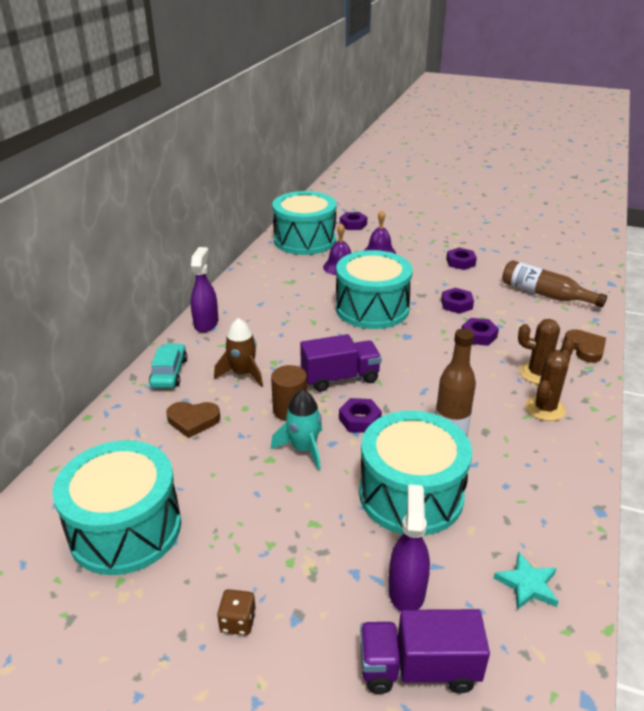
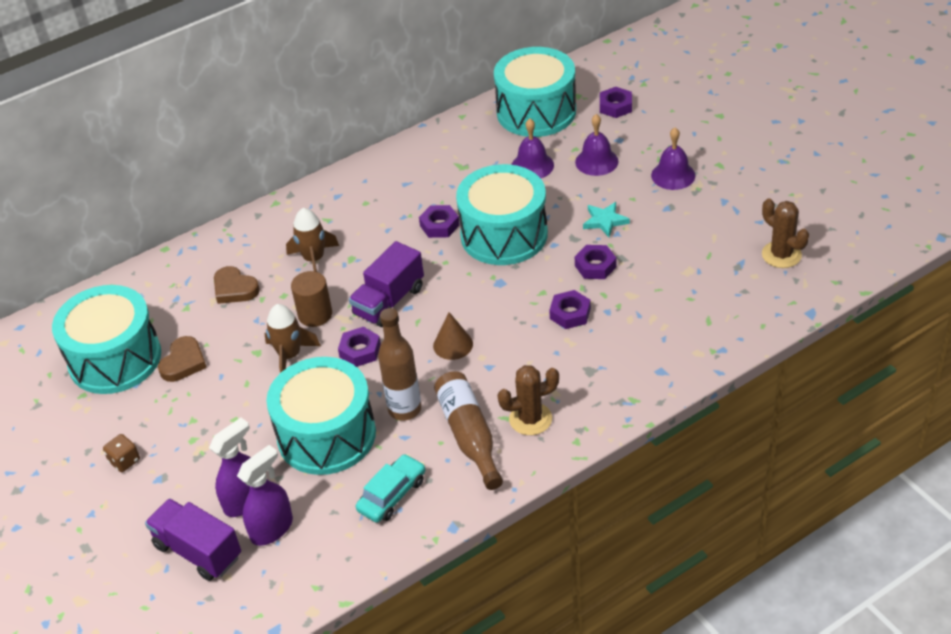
camera: 40 degrees right, 10 degrees up
turquoise car [149,343,187,388] -> turquoise car moved to [356,454,425,523]
purple spray bottle [191,247,218,333] -> purple spray bottle moved to [237,445,293,546]
turquoise rocket [271,389,322,470] -> brown rocket [265,304,321,373]
purple truck [300,334,382,392] -> purple truck turned 105 degrees clockwise [349,241,424,327]
purple nut [446,248,477,270] -> purple nut moved to [419,205,460,238]
turquoise star [493,552,559,610] -> turquoise star moved to [583,202,630,237]
brown bottle [502,260,607,307] -> brown bottle moved to [434,371,503,490]
brown cactus [518,319,574,384] -> brown cactus moved to [762,199,809,268]
brown heart [564,329,606,363] -> brown heart moved to [158,336,207,382]
none -> brown cone [433,312,473,360]
none -> purple bell [651,128,695,190]

